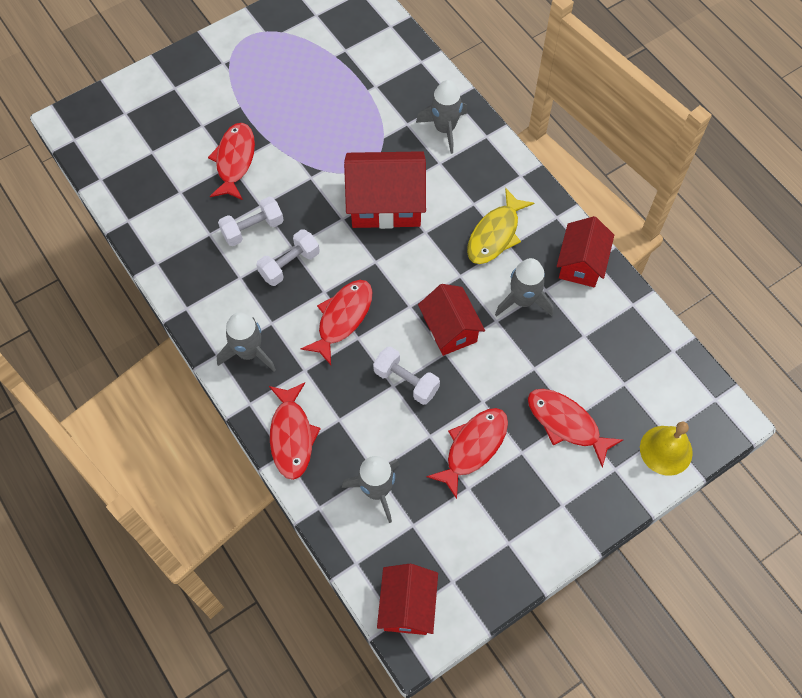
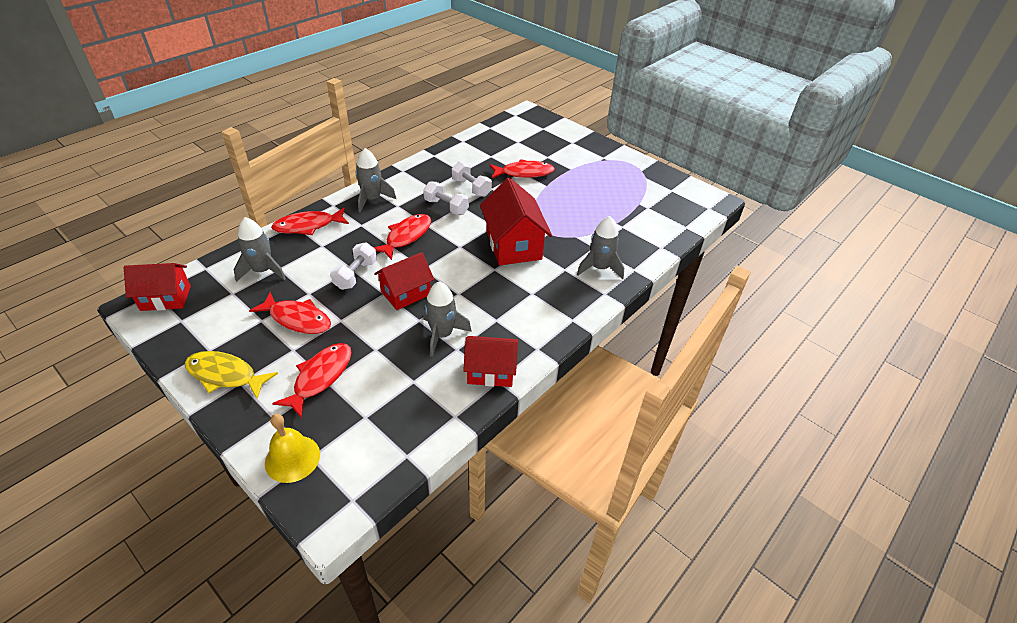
camera: 75 degrees right, 20 degrees down
red fish [301,280,372,365] -> red fish turned 75 degrees counterclockwise [373,214,431,260]
yellow fish [467,188,534,264] -> yellow fish moved to [185,351,278,399]

